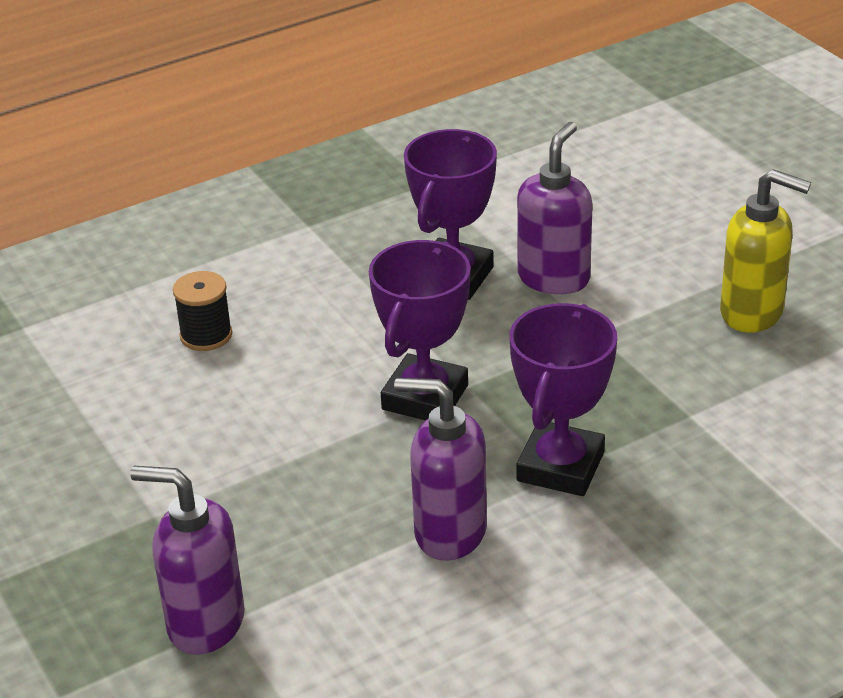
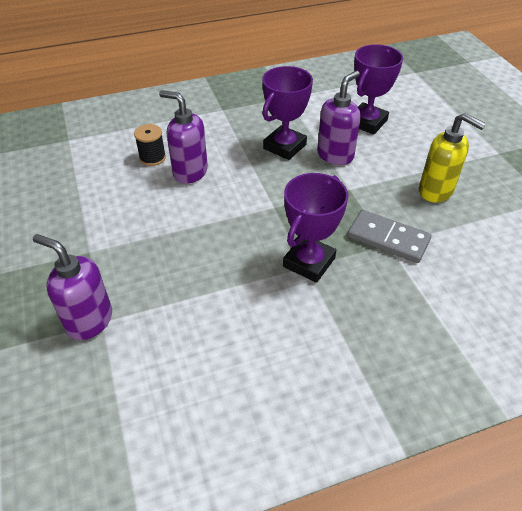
camera: 10 degrees right, 10 degrees up
purple trophy [369,240,471,420] -> purple trophy moved to [354,44,403,135]
purple soap dispenser [394,378,487,561] -> purple soap dispenser moved to [159,90,208,184]
none -> grey domino [347,210,431,263]

